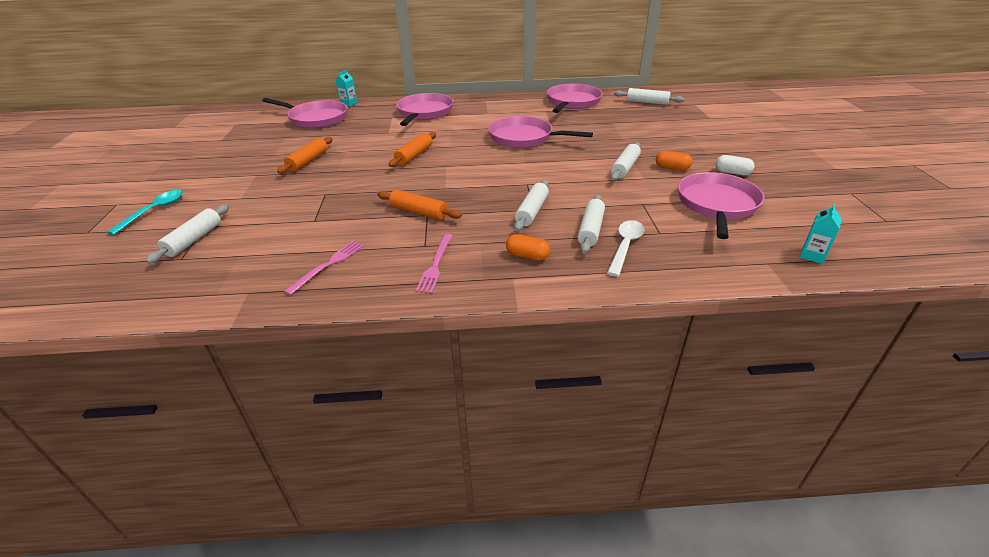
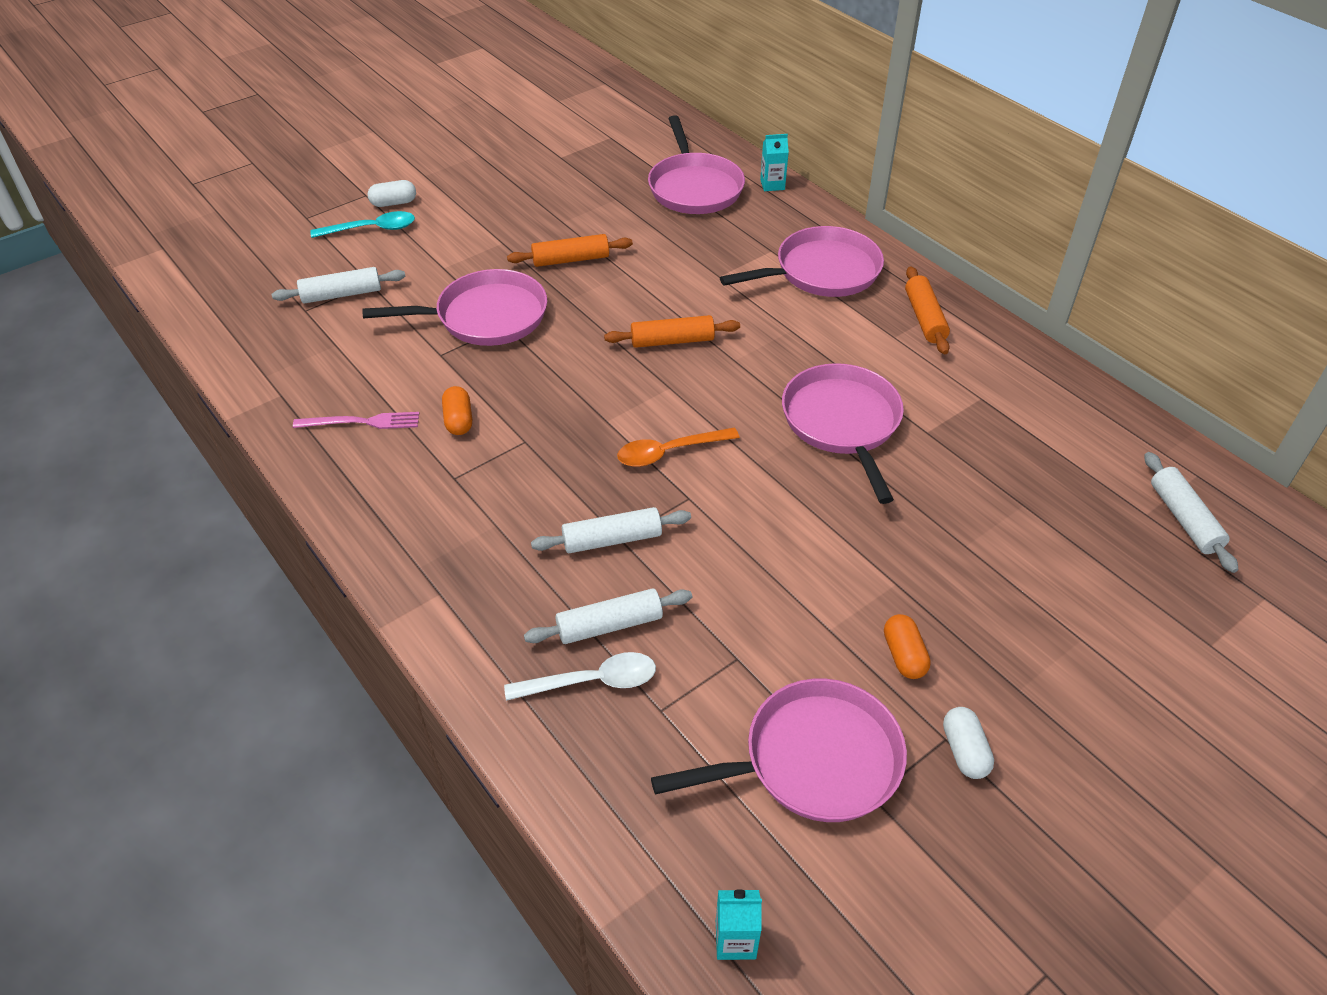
camera: 55 degrees right, 10 degrees up
orange rolling pin [377,190,462,220] -> orange rolling pin moved to [905,266,950,354]
pink fork [416,234,453,293] -> none
orange capsule [506,234,550,261] -> orange capsule moved to [442,386,472,435]
pink pan [547,84,603,113] -> pink pan moved to [362,269,547,346]
white rolling pin [611,142,641,181] -> none
none -> white capsule [368,180,416,207]
none -> orange spoon [617,427,740,467]

